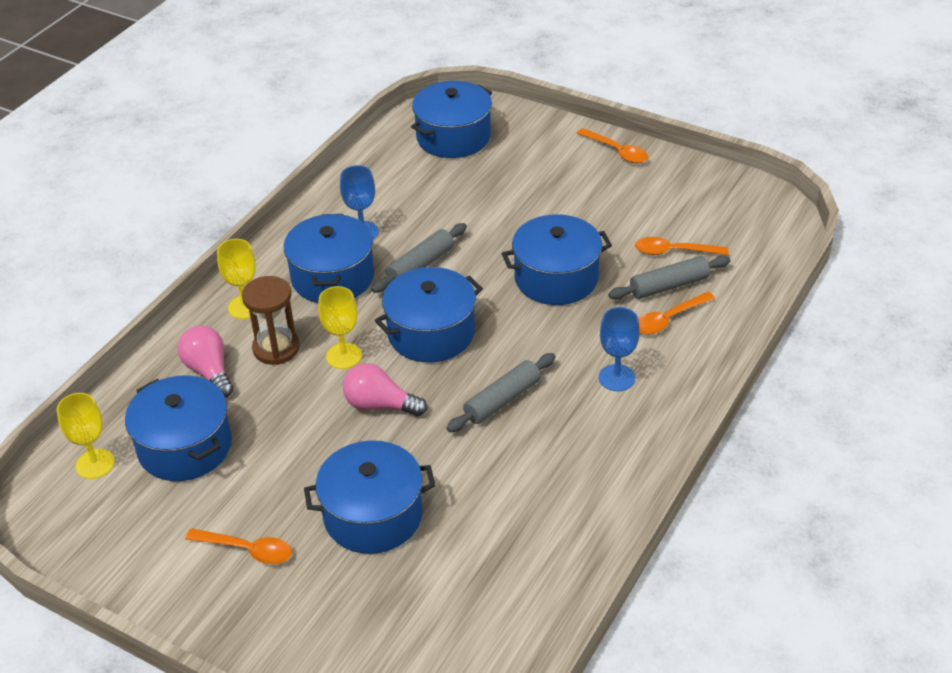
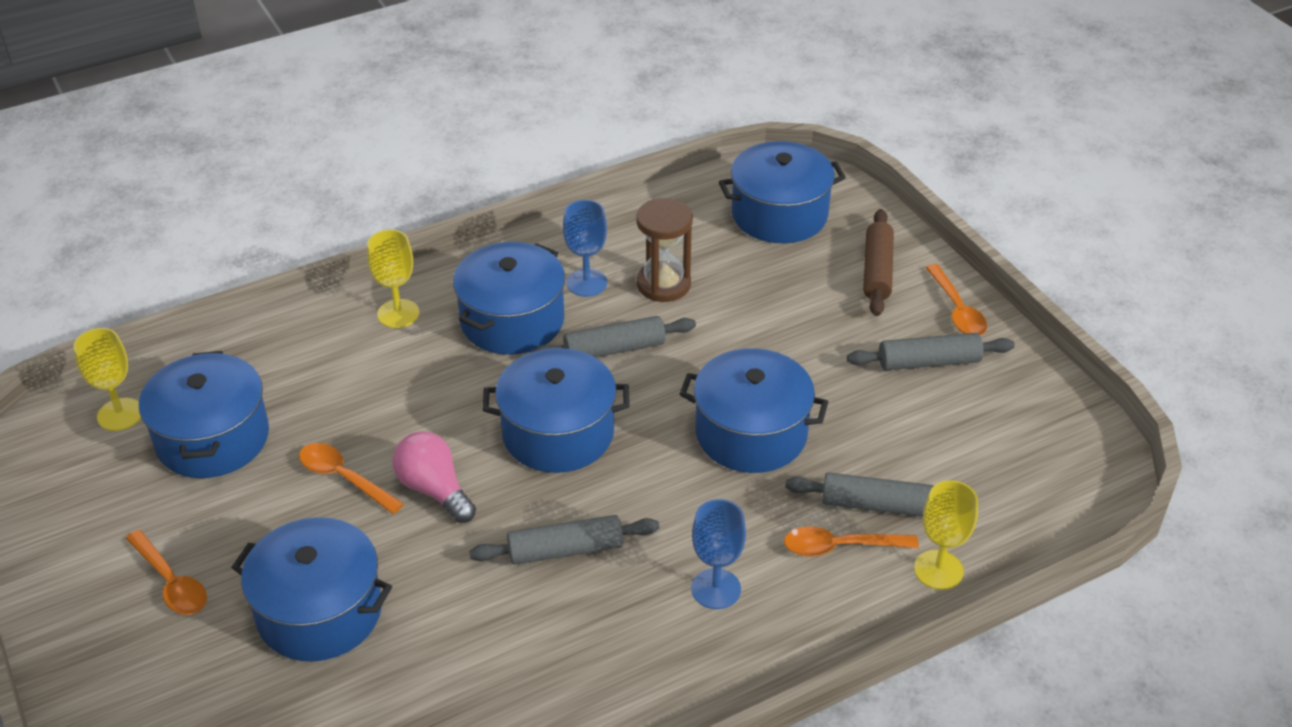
camera: 30 degrees right, 0 degrees up
pink light bulb [178,326,234,398] -> none
brown hourglass [242,276,300,365] -> brown hourglass moved to [636,198,693,302]
yellow goblet [318,286,362,369] -> yellow goblet moved to [914,480,978,590]
orange spoon [635,237,728,255] -> orange spoon moved to [299,443,404,514]
none -> grey rolling pin [847,333,1015,370]
none -> brown rolling pin [863,209,894,316]

